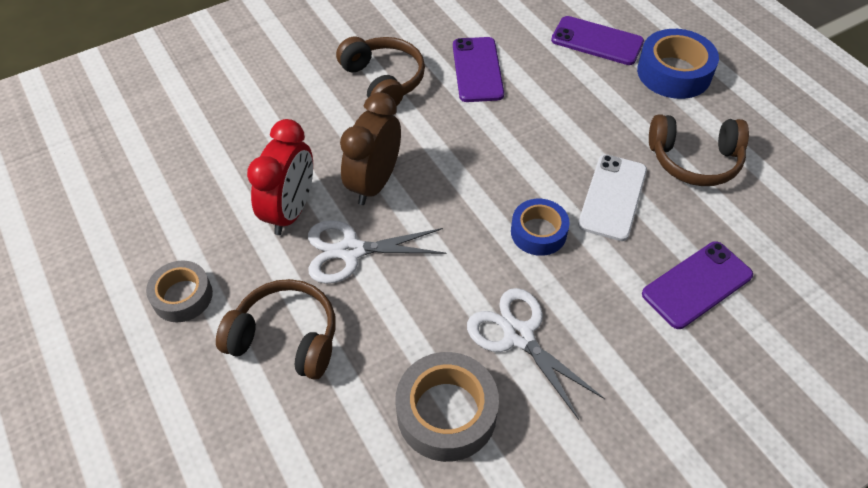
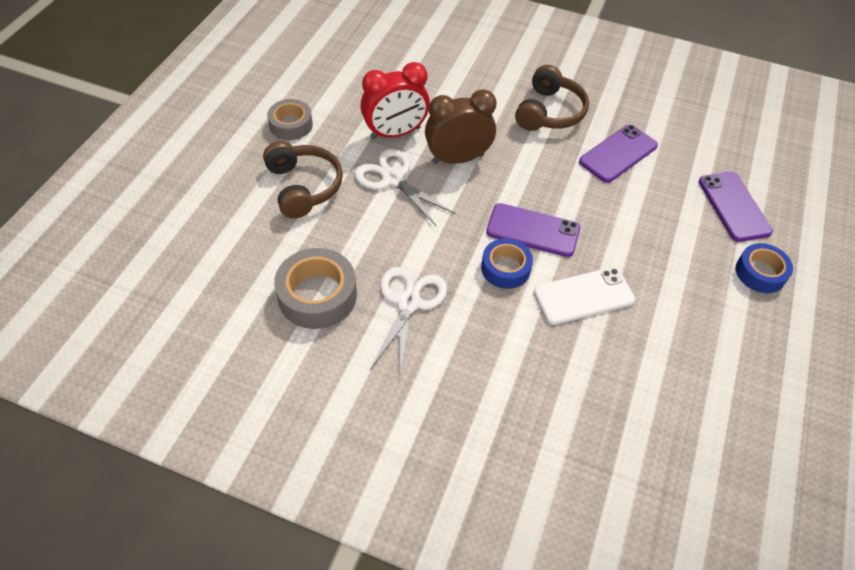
camera: 50 degrees right, 0 degrees up
blue tape [637,29,719,99] -> blue tape [736,243,793,293], size x0.65
purple phone [642,241,753,329] -> purple phone moved to [486,203,580,257]
brown headphones [649,114,749,186] -> none

